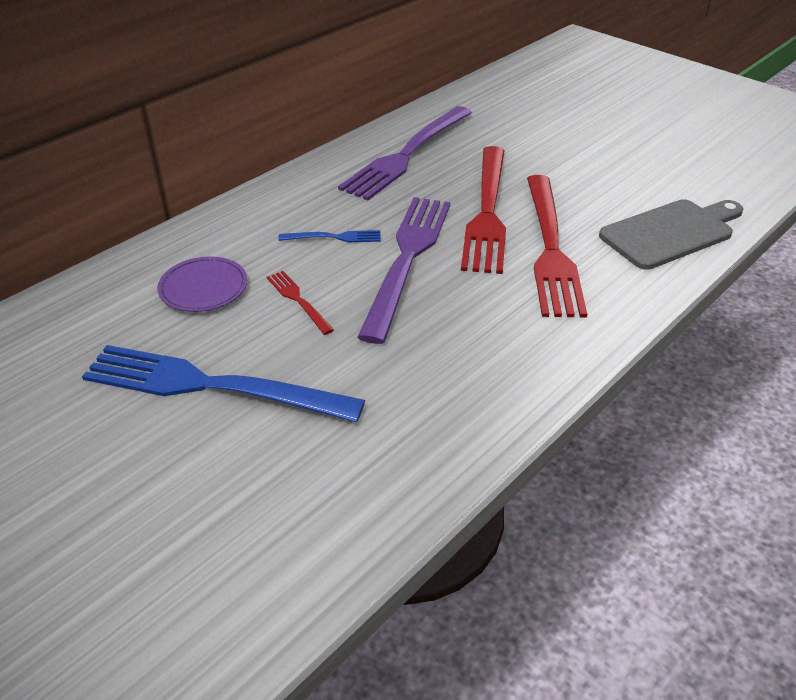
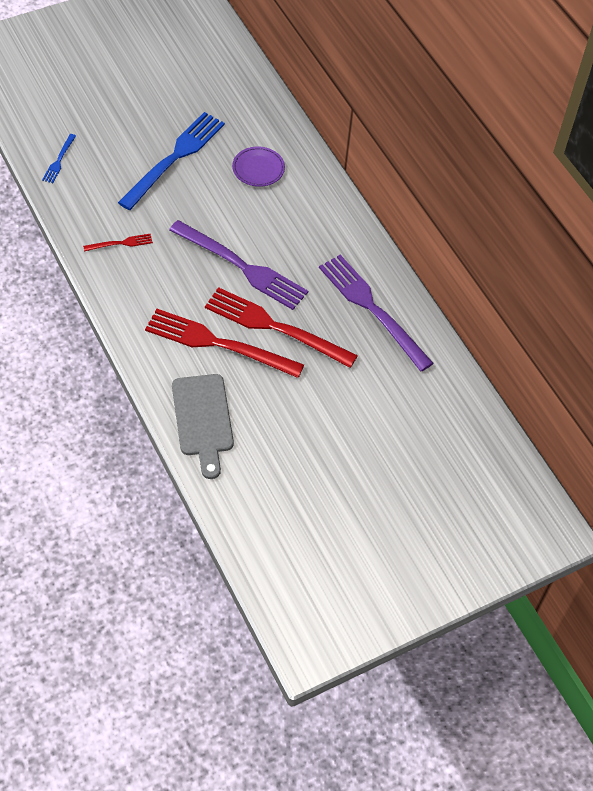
camera: 105 degrees right, 15 degrees up
red fork [267,271,334,335] -> red fork moved to [83,234,153,251]
blue fork [279,230,381,242] -> blue fork moved to [42,134,76,183]

